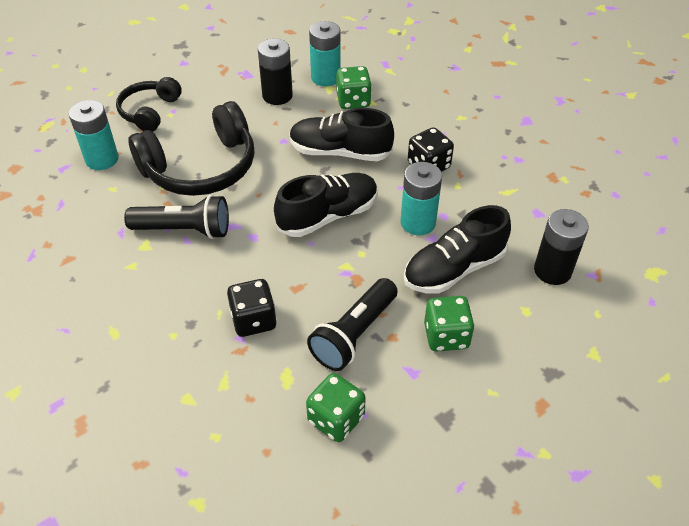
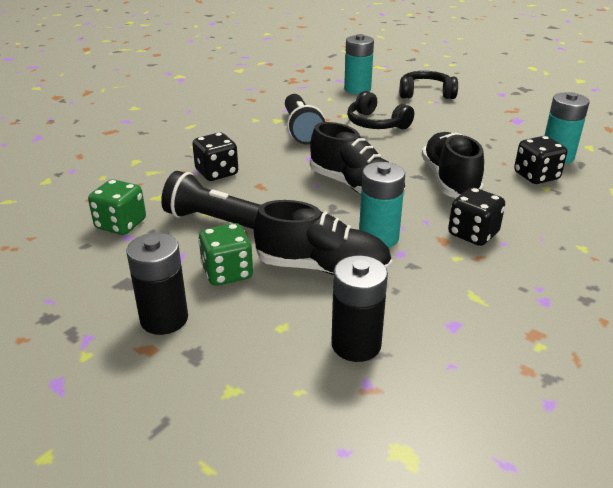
camera: 75 degrees right, 15 degrees down
black headphones [128,101,254,196] -> black headphones [347,91,414,129], size x0.59
black battery [258,39,293,105] -> black battery moved to [126,233,188,335]
green dice [336,66,372,109] -> black dice [514,136,567,184]
black shoe [404,205,511,294] -> black shoe turned 150 degrees clockwise [254,200,392,275]

